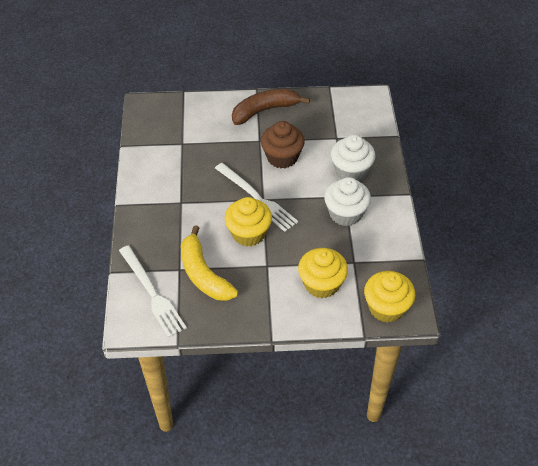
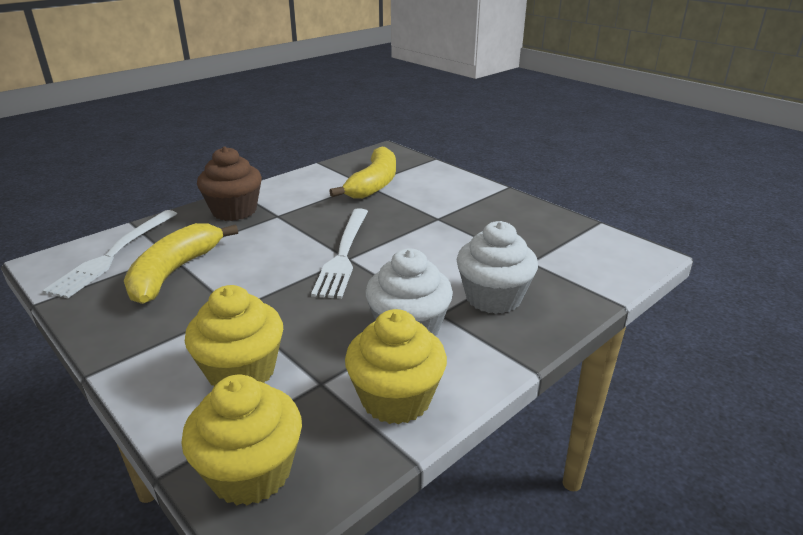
camera: 50 degrees right, 20 degrees down
yellow cupcake [225,197,272,246] -> yellow cupcake moved to [345,309,447,424]
brown banana [232,89,310,125] -> none
brown cupcake [261,121,305,168] -> brown cupcake moved to [197,146,262,221]
none -> yellow banana [329,147,396,199]

